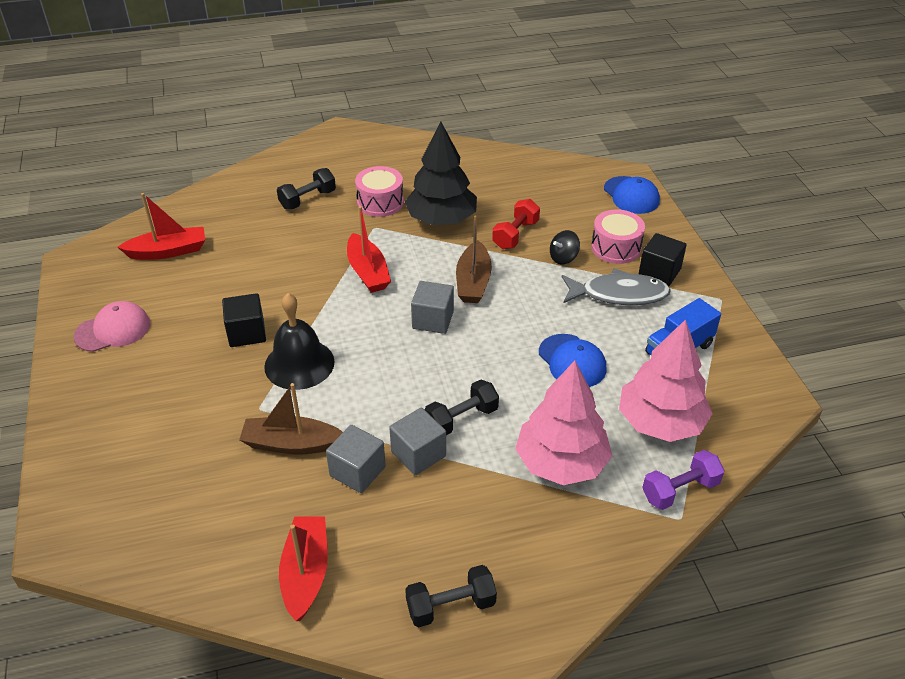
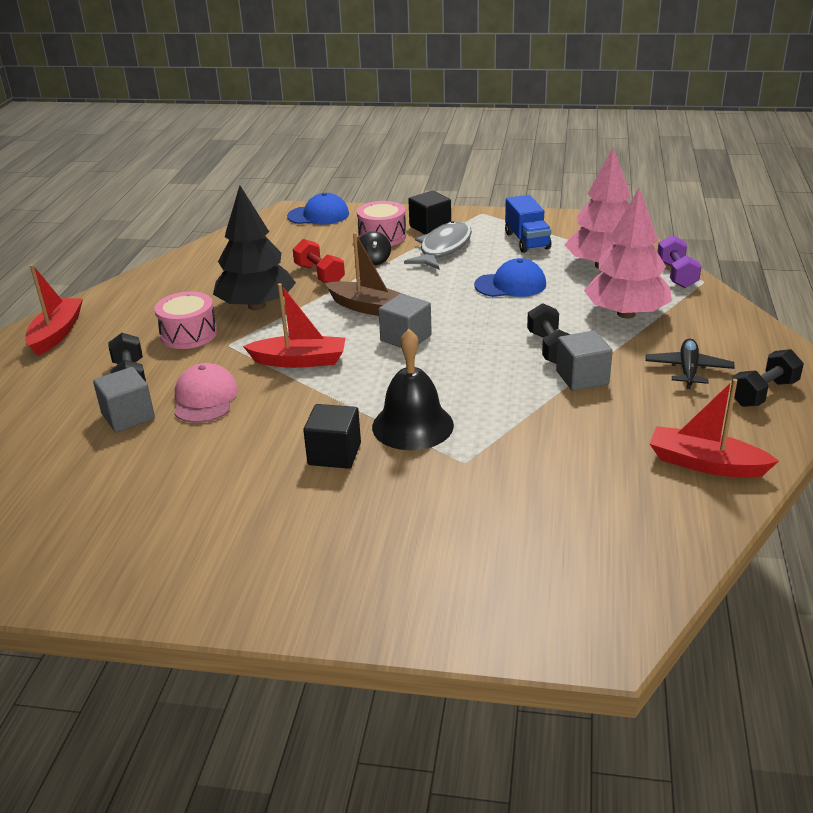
camera: 65 degrees left, 10 degrees down
pink cap [74,301,150,352] -> pink cap moved to [174,363,238,423]
red boat [117,193,205,260] -> red boat moved to [25,264,83,356]
brown boat [239,383,343,454] -> none
grey cube [326,425,386,493] -> grey cube moved to [93,367,155,432]
black dumbbell [405,565,497,627] -> black dumbbell turned 45 degrees clockwise [730,349,804,407]
none -> black plane [645,339,735,389]

